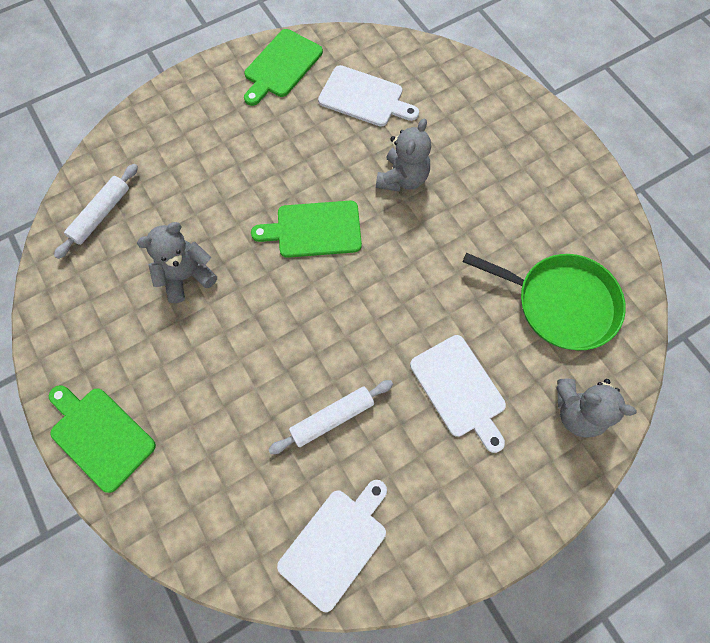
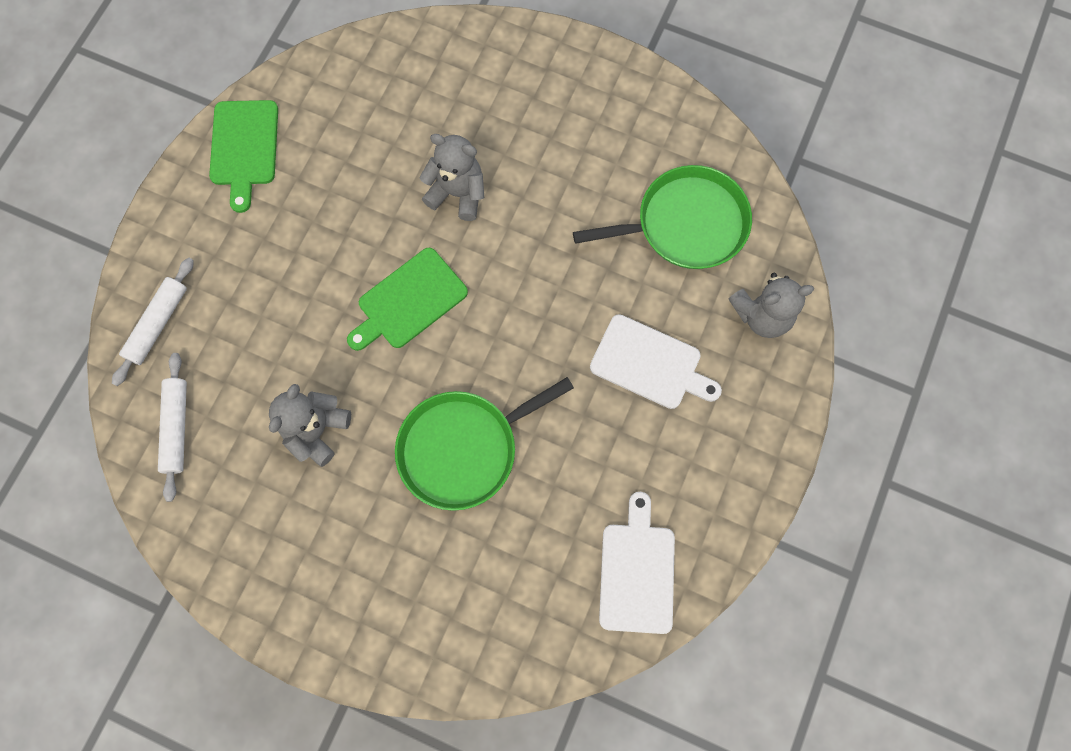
camera: 35 degrees left, 5 degrees up
green cutting board [49,385,156,493] -> none
white rolling pin [268,380,393,454] -> white rolling pin moved to [112,258,194,386]
white cutting board [318,65,419,126] -> none
grey teddy bear [376,119,431,192] -> grey teddy bear turned 60 degrees counterclockwise [419,134,484,221]
none -> green pan [395,377,574,511]

